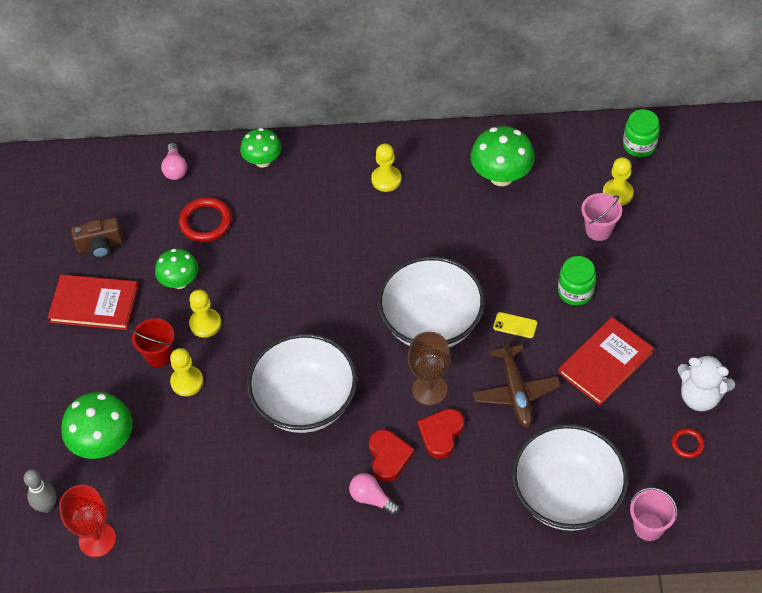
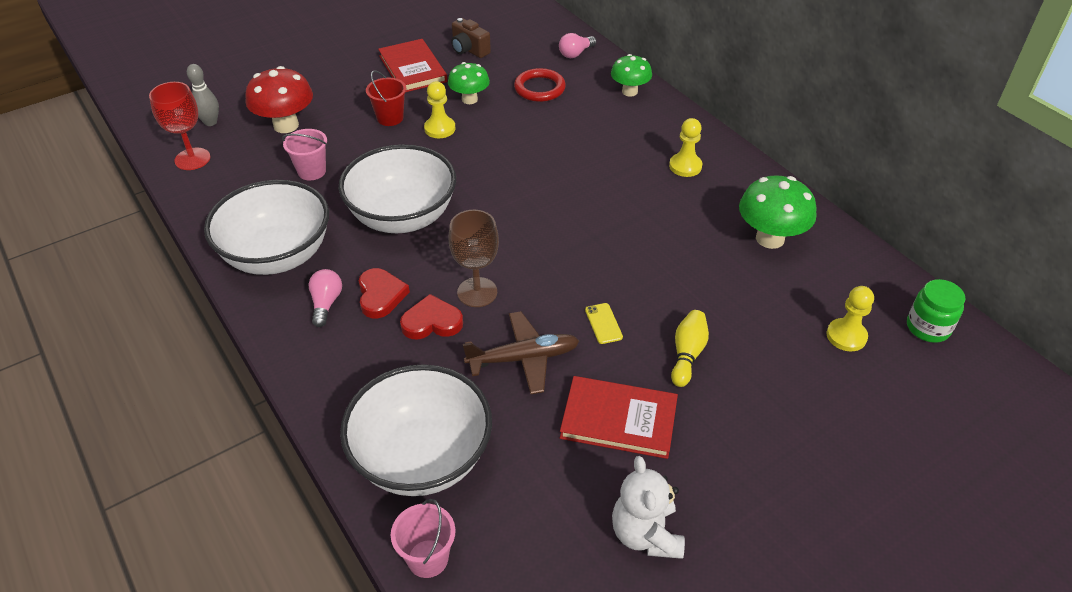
camera: 55 degrees right, 10 degrees down
green mushroom [61,392,133,459] -> red mushroom [245,66,313,133]
yellow pawn [170,348,203,396] -> none
red heart [369,429,415,482] -> red heart turned 60 degrees counterclockwise [359,268,410,318]
white bowl [378,256,485,347] -> white bowl moved to [204,180,329,275]
brown plane [473,335,561,428] -> brown plane turned 150 degrees counterclockwise [463,311,579,394]
green jar [558,256,596,306] -> yellow bowling pin [671,310,709,387]
pink bucket [581,193,622,241] -> pink bucket moved to [282,129,327,180]
red ring [671,428,705,458] -> none

